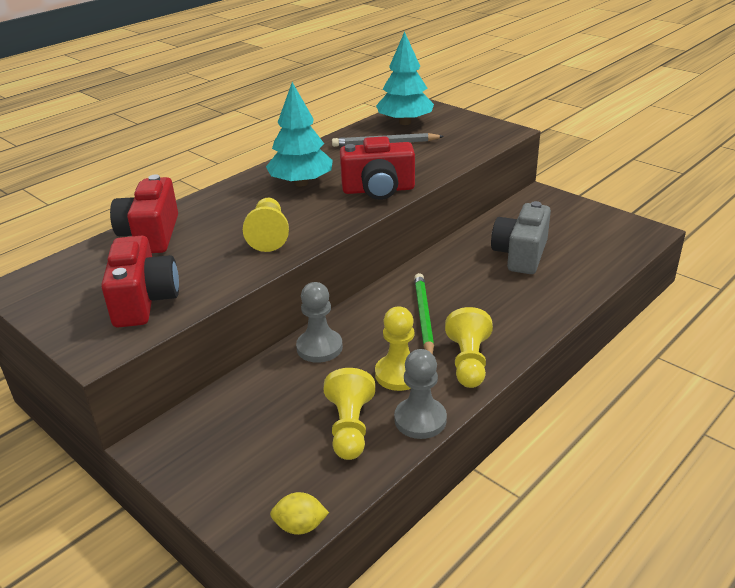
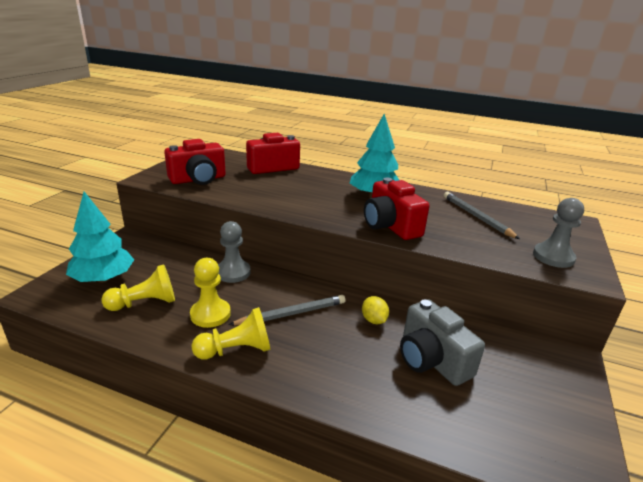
camera: 65 degrees right, 5 degrees down
yellow pawn [243,198,289,252] -> none
yellow lemon [270,492,329,535] -> yellow lemon moved to [362,296,389,324]
turquoise tree [376,31,434,125] -> turquoise tree moved to [66,192,134,283]
grey pawn [394,349,447,439] -> grey pawn moved to [533,198,584,268]
green pencil [414,273,434,354] -> grey pencil [228,295,346,325]
grey camera [491,201,551,274] -> grey camera turned 120 degrees counterclockwise [400,299,485,386]

